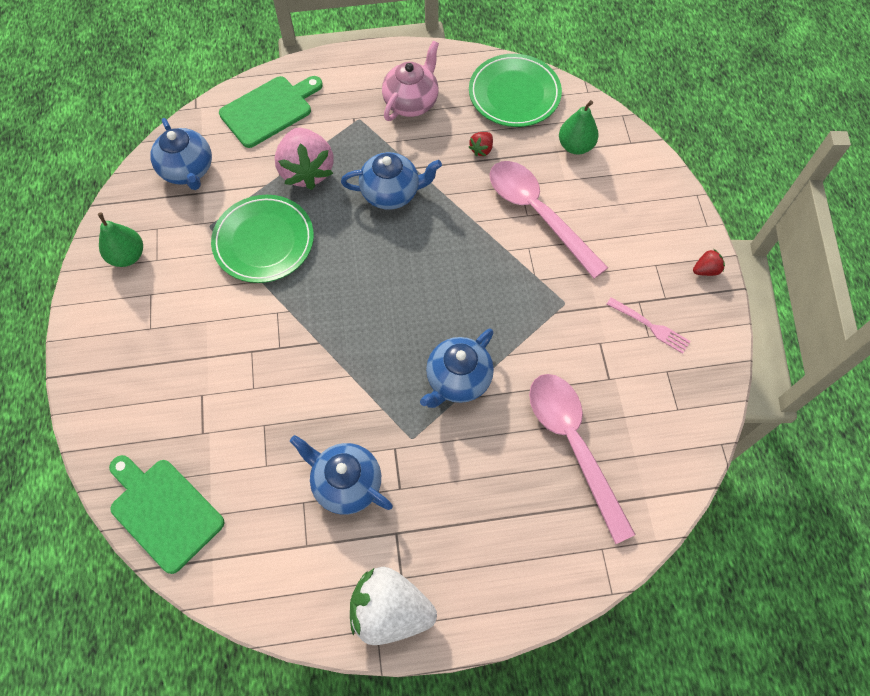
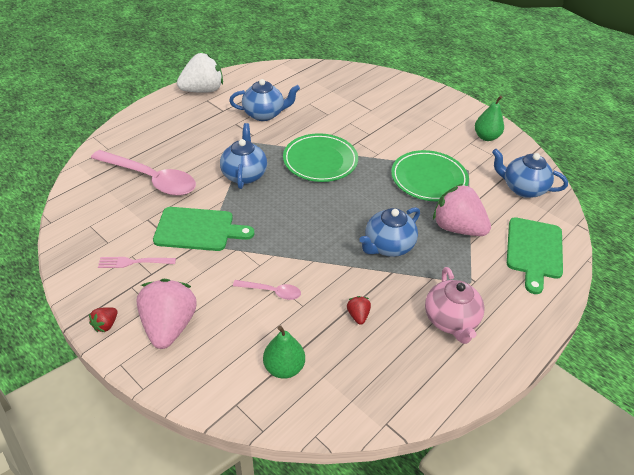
camera: 140 degrees right, 20 degrees down
green cutting board [109,455,224,574] -> green cutting board moved to [153,207,254,251]
green plate [469,54,562,127] -> green plate moved to [283,133,358,182]
pink spoon [490,161,608,279] -> pink spoon [233,280,301,300], size x0.47
none -> pink strawberry [136,279,197,349]

